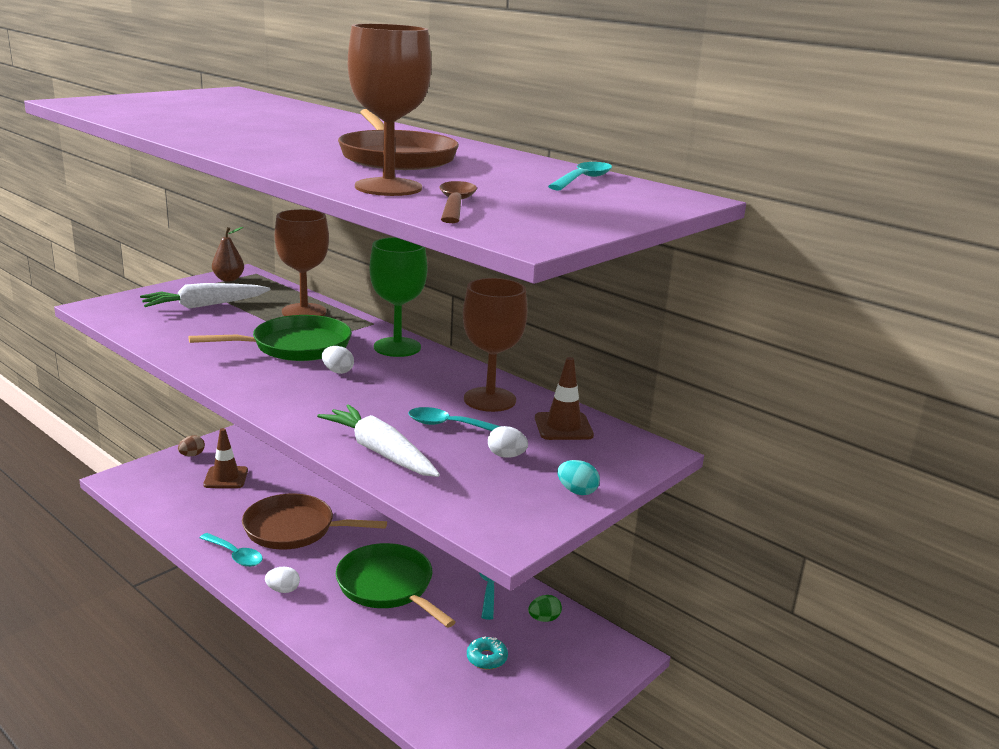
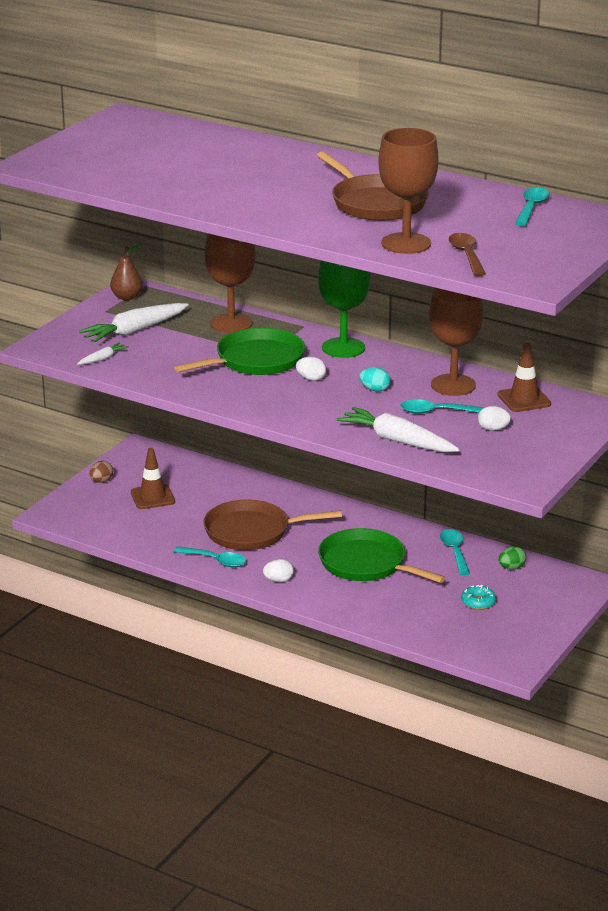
camera: 10 degrees left, 5 degrees up
turquoise egg [557,460,600,495] -> turquoise egg moved to [359,367,391,391]
none -> white carrot [77,343,129,365]

